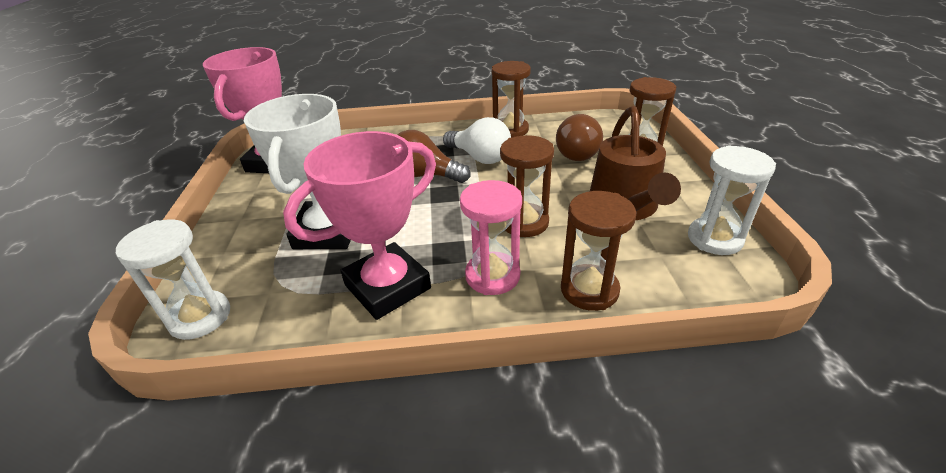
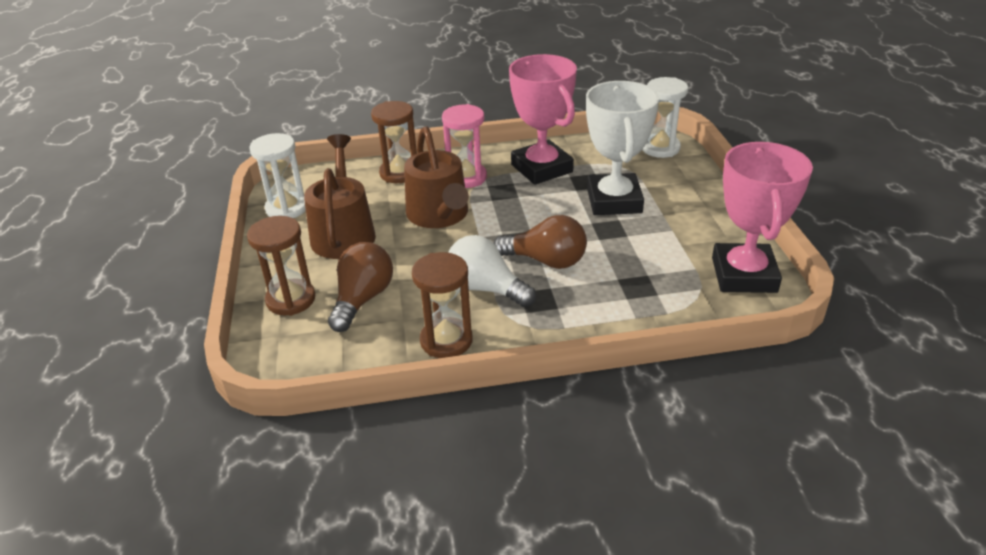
camera: 175 degrees right, 0 degrees up
pink trophy [283,131,436,320] -> pink trophy turned 75 degrees counterclockwise [509,54,577,185]
brown hourglass [500,135,554,237] -> brown watering can [404,126,469,228]

